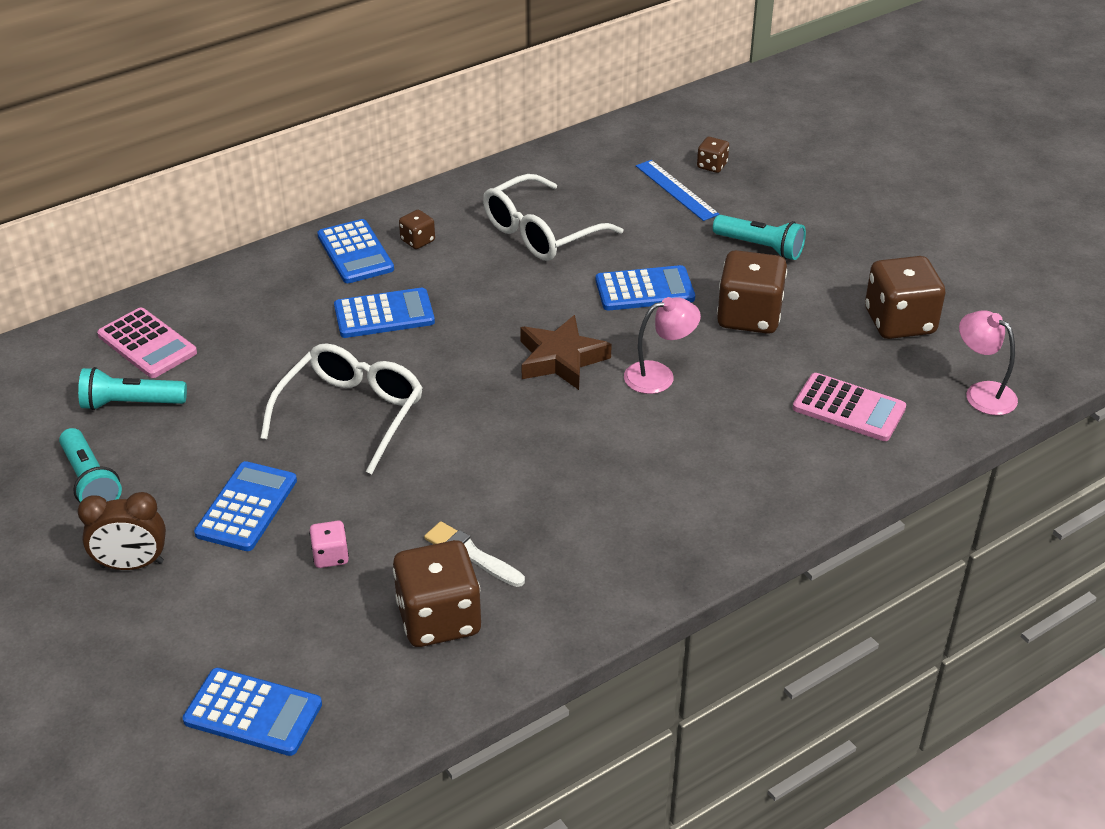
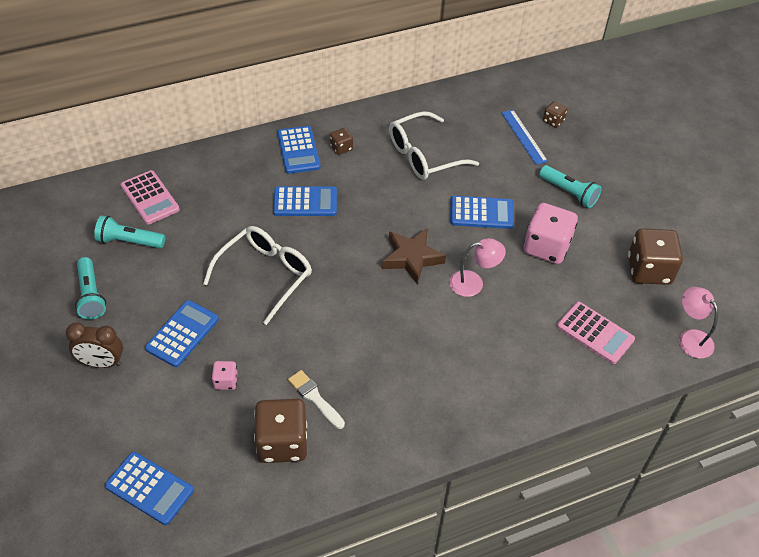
camera: 10 degrees right, 10 degrees up
brown dice [717,250,787,334] -> pink dice [523,203,578,264]

